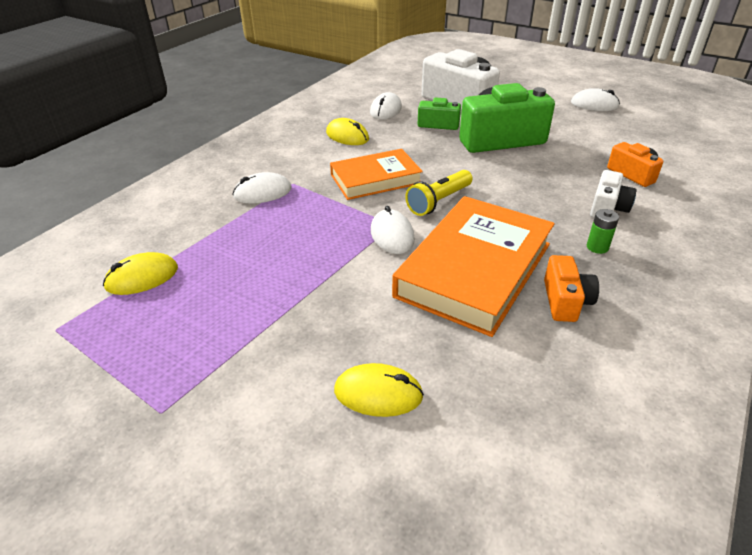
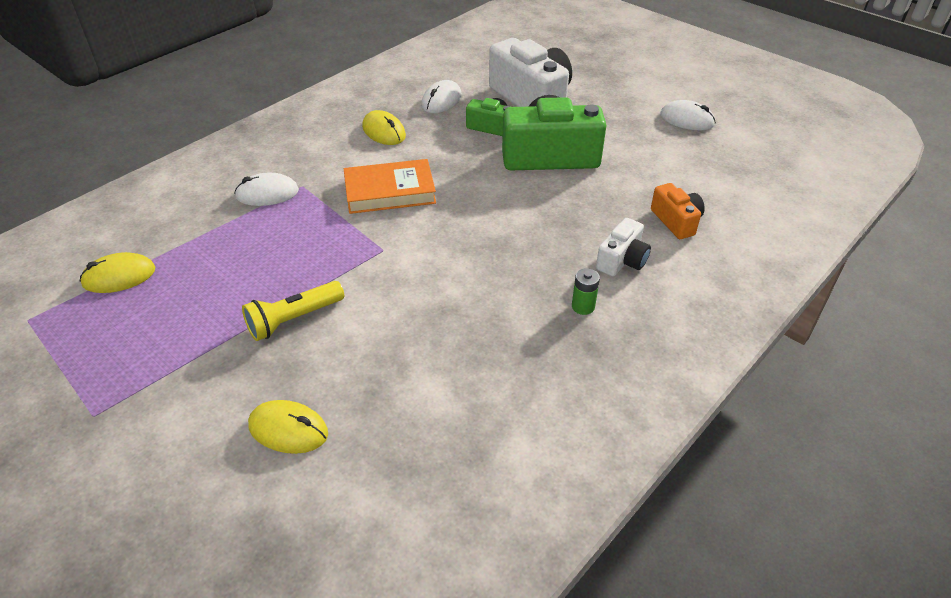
camera: 10 degrees right, 5 degrees up
white mouse [371,206,415,254] -> none
orange book [392,196,555,337] -> none
yellow flashlight [405,170,473,216] -> yellow flashlight moved to [242,281,344,341]
orange camera [544,255,599,322] -> none

